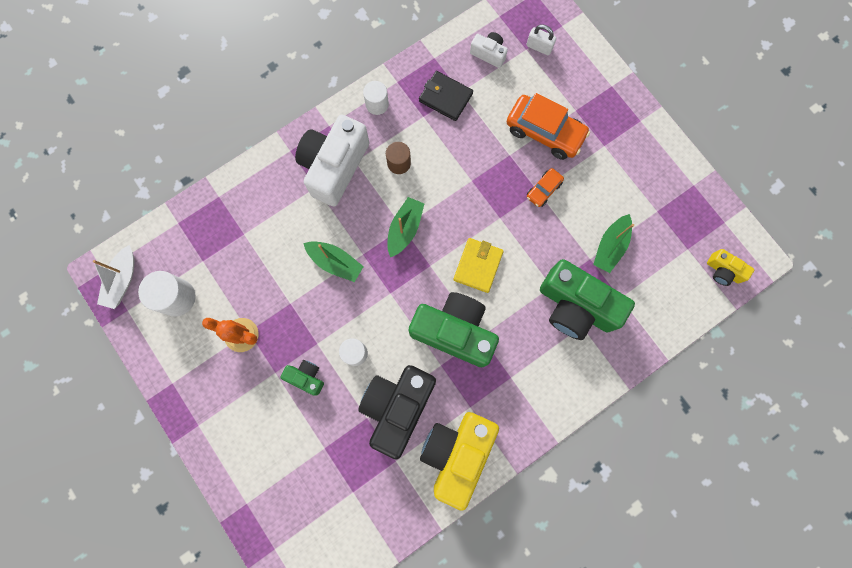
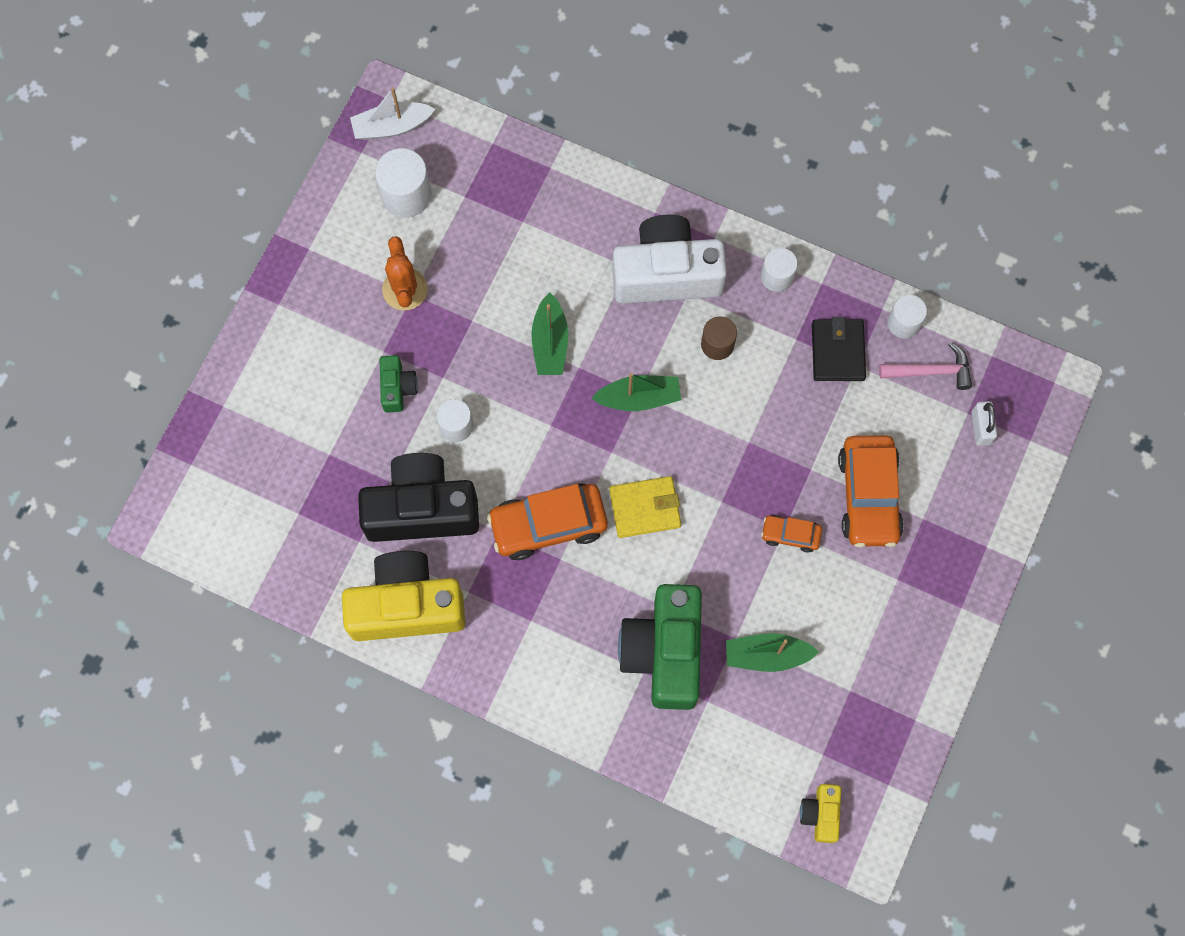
camera: 60 degrees right, 5 degrees down
green camera [408,292,499,367] -> orange car [487,483,608,560]
white camera [470,32,508,68] -> pink hammer [879,342,972,390]
none -> white cylinder [887,295,927,338]

